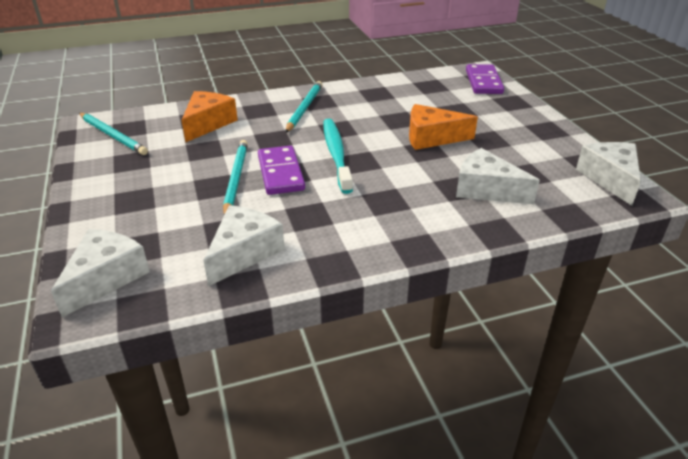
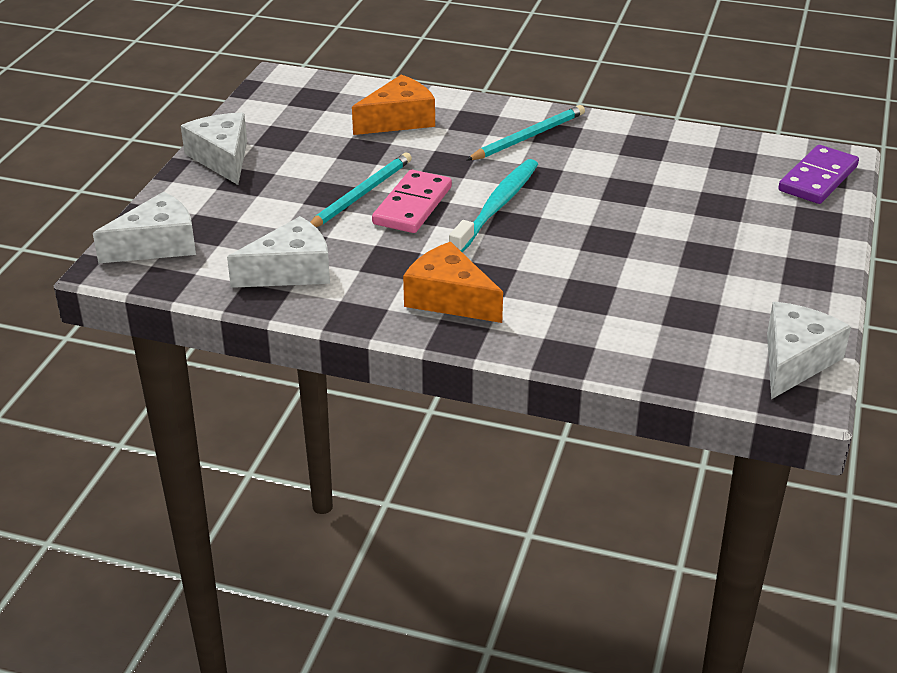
camera: 35 degrees right, 0 degrees up
turquoise pencil [79,113,148,155] -> none
purple domino [258,146,305,195] -> pink domino [372,170,452,233]
orange cheese [409,104,478,150] -> orange cheese moved to [403,242,503,323]
white cheese [456,148,540,204] -> white cheese moved to [181,113,247,185]

